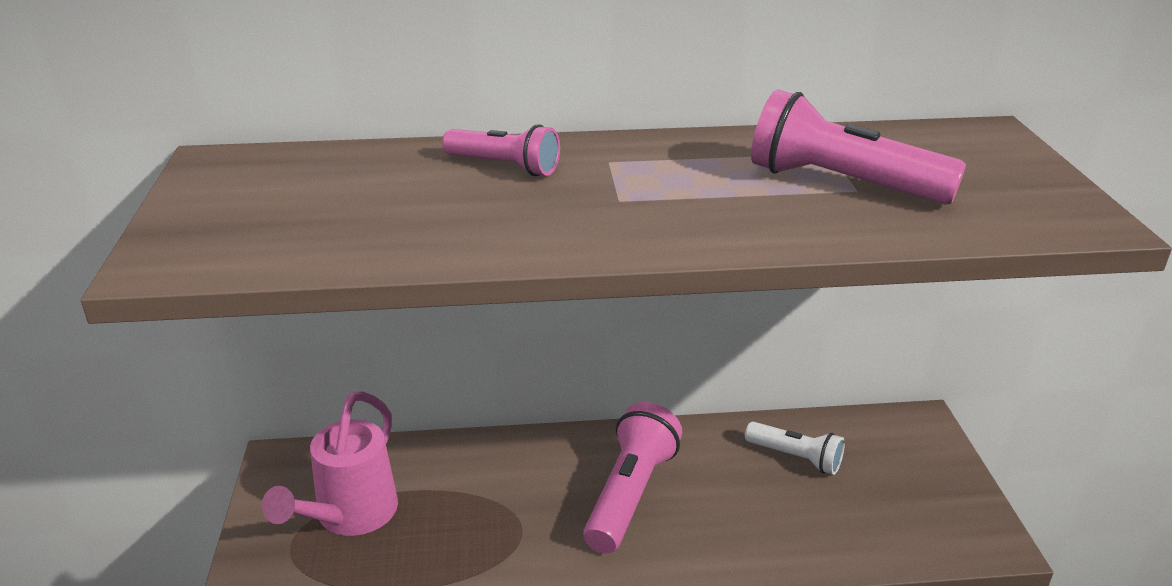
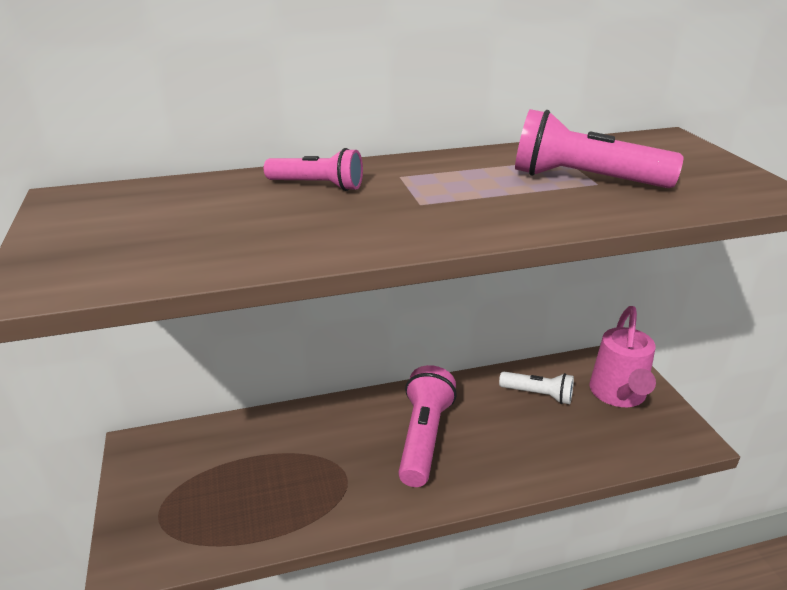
camera: 10 degrees left, 0 degrees up
pink watering can [262,391,398,536] -> pink watering can moved to [589,306,656,407]

